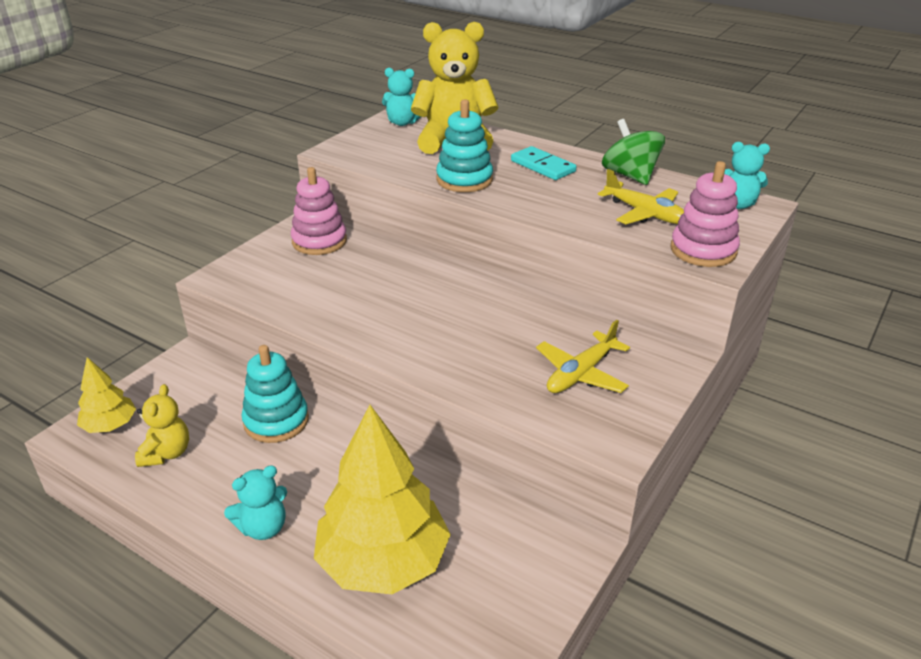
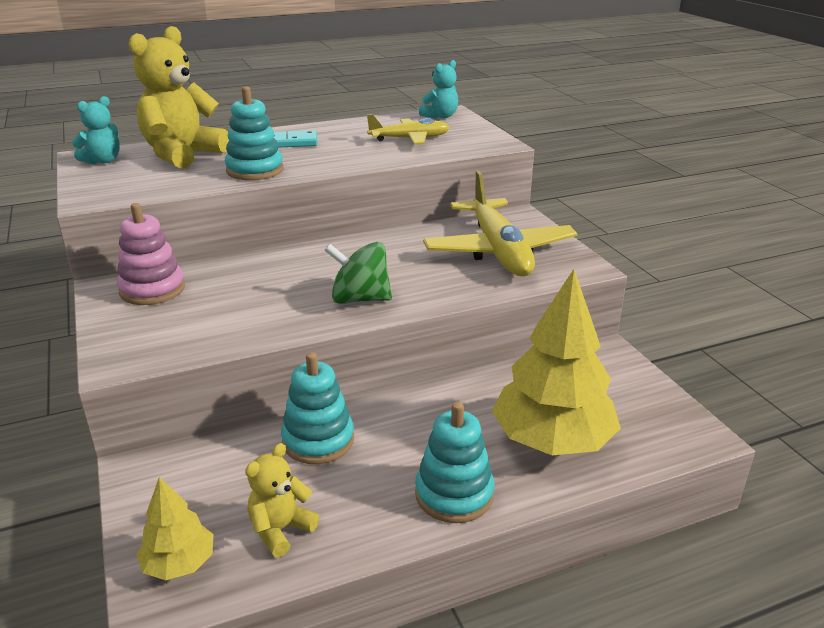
camera: 55 degrees left, 5 degrees down
yellow teddy bear [135,384,189,467] -> yellow teddy bear turned 90 degrees counterclockwise [245,443,319,557]
turquoise teddy bear [224,465,287,540] -> turquoise stacking toy [415,402,494,523]
yellow plane [536,320,630,393] -> yellow plane [423,171,578,276], size x1.76
green spinning top [602,119,665,185] -> green spinning top moved to [324,242,392,304]
pink stacking toy [671,161,740,267] -> none

